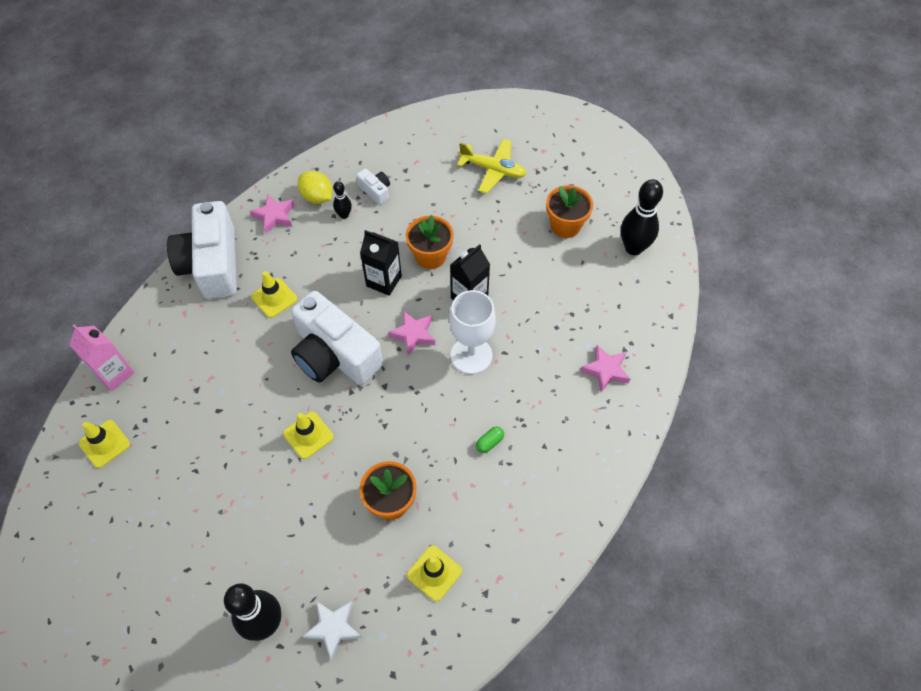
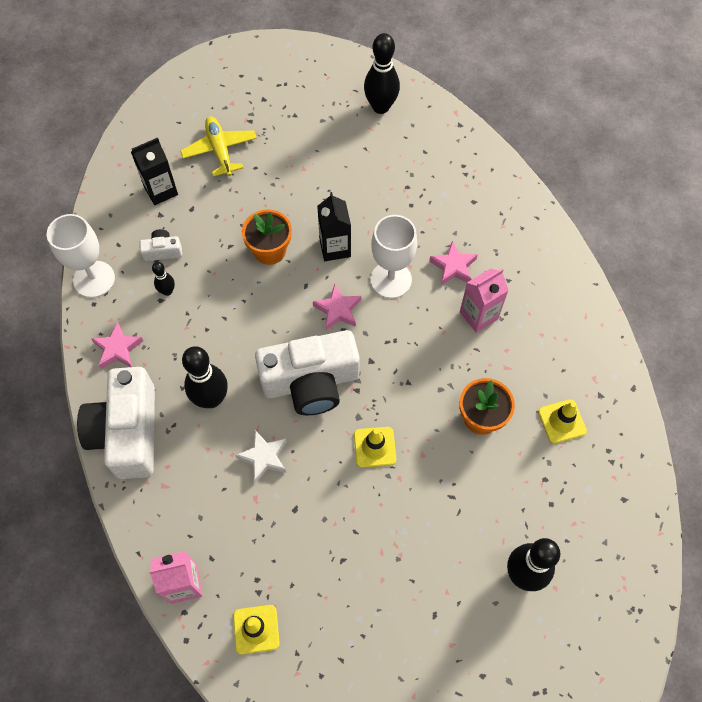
camera: 55 degrees left, 5 degrees up
white camera [167,201,237,299] -> white camera turned 60 degrees clockwise [77,367,155,479]
yellow traffic cone [251,271,297,318] -> black bowling pin [182,346,228,408]
yellow lemon [298,171,332,204] -> none
white star [303,601,362,660] -> white star moved to [235,430,287,483]
black carton [360,230,402,296] -> black carton moved to [131,137,178,205]
yellow plane [457,139,526,194] -> yellow plane turned 75 degrees counterclockwise [180,117,257,177]
green capsule [476,426,504,453] -> pink carton [460,268,509,333]
orange flower pot [546,185,593,238] -> none
pink star [581,345,630,392] -> pink star moved to [429,241,478,285]
none -> white goblet [47,214,115,298]

